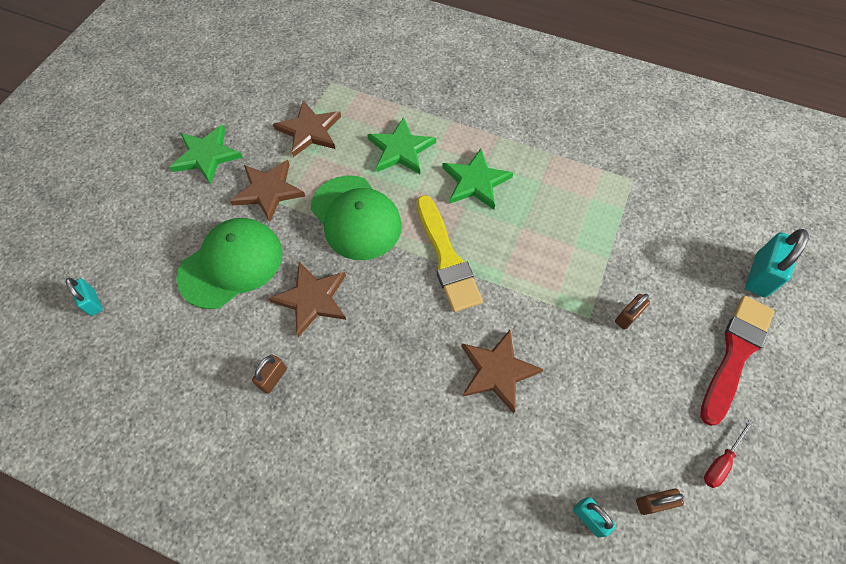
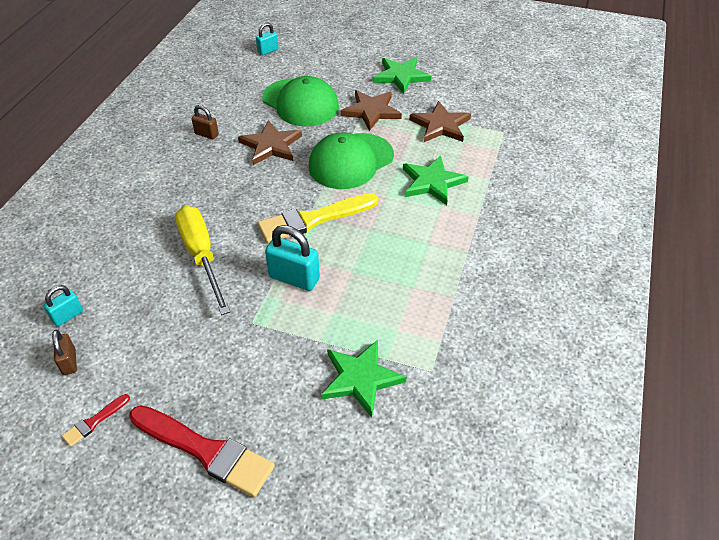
camera: 85 degrees right, 15 degrees down
green star [442,149,513,210] -> green star moved to [321,340,407,418]
brown star [461,330,544,413] -> yellow screwdriver [175,206,230,315]
brown padlock [615,294,650,330] -> none
red screwdriver [704,420,754,488] -> red brush [62,394,130,447]
turquoise padlock [745,229,809,297] -> turquoise padlock moved to [265,225,320,291]

